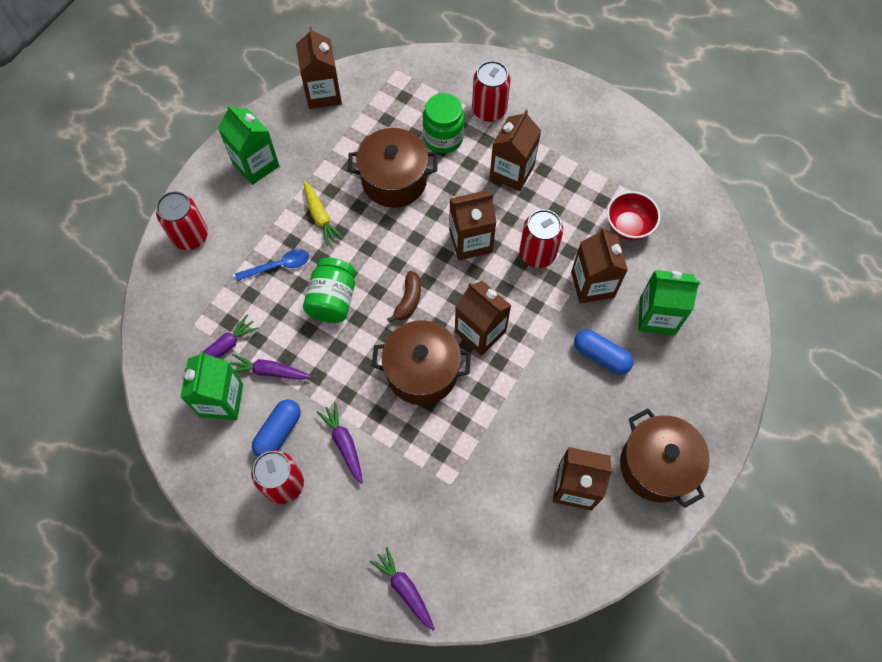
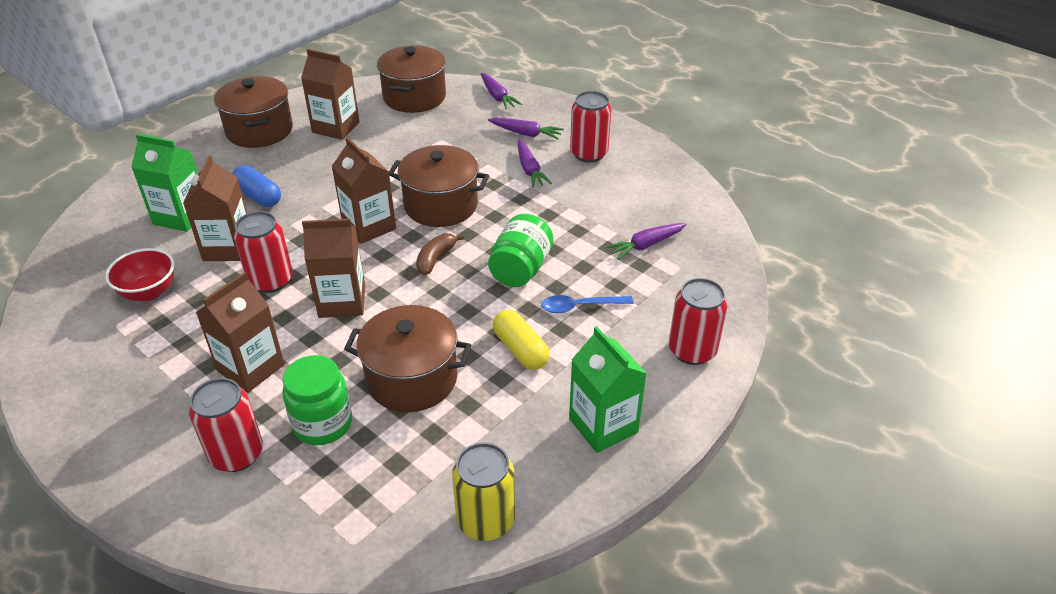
camera: 170 degrees left, 25 degrees down
green carton [180,351,243,420] -> none
purple carrot [230,354,312,380] -> purple carrot moved to [488,117,564,139]
blue capsule [252,399,301,457] -> none
brown carton [296,27,342,109] -> yellow can [452,442,515,541]
yellow carrot [303,181,344,246] -> yellow capsule [493,310,550,370]
none -> brown pot [377,45,446,113]

